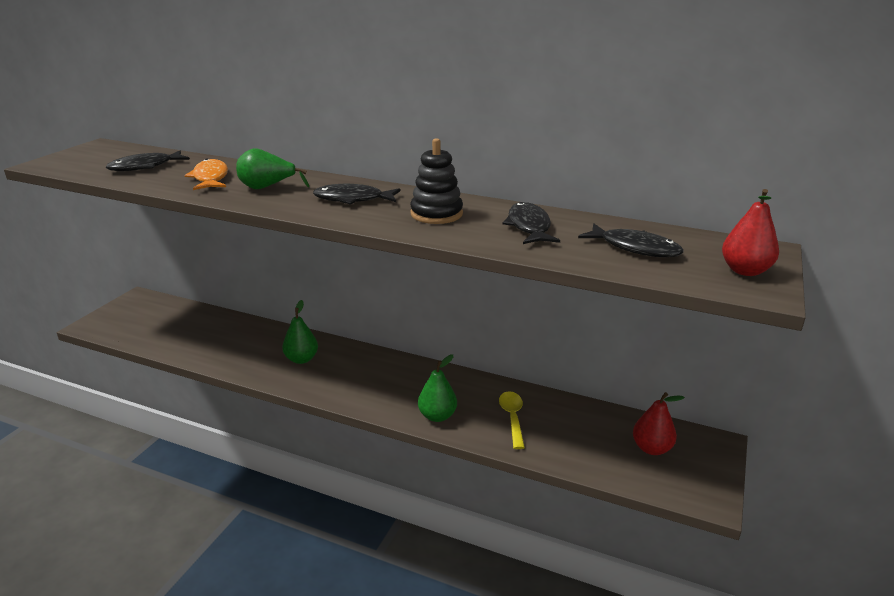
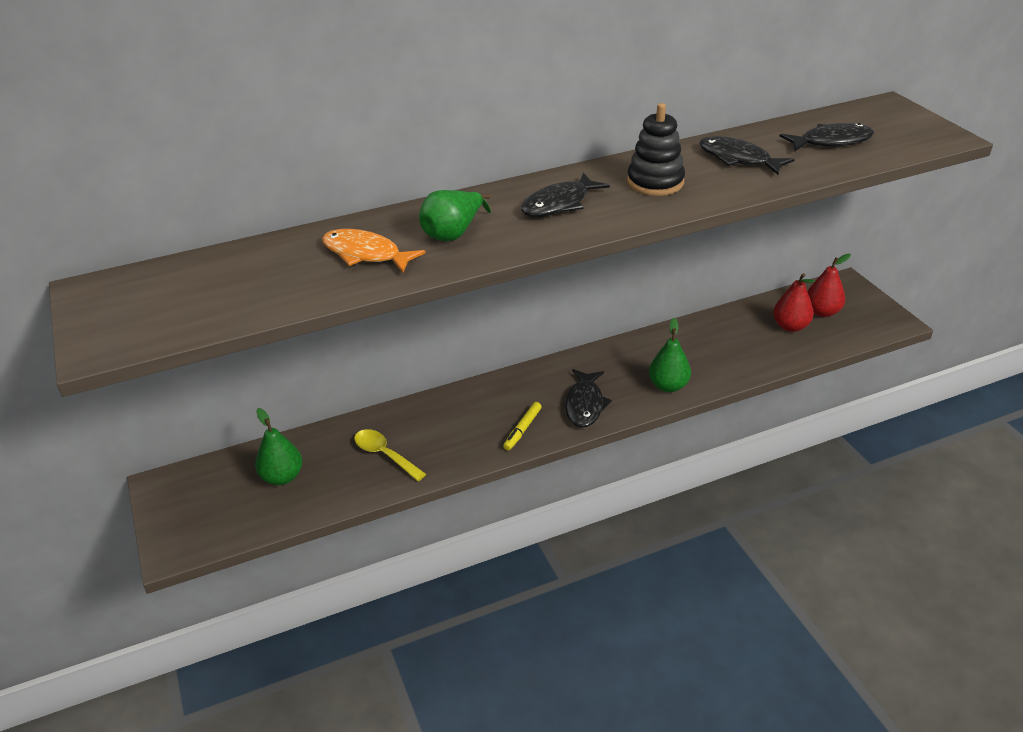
camera: 45 degrees left, 10 degrees up
black fish [106,151,190,171] -> black fish moved to [565,369,612,428]
green pear [282,300,318,364] -> green pear moved to [255,408,302,485]
yellow spoon [499,391,525,449] -> yellow spoon moved to [354,429,426,481]
red pear [722,189,779,276] -> red pear moved to [773,273,815,332]
none -> yellow marker [503,402,541,451]

